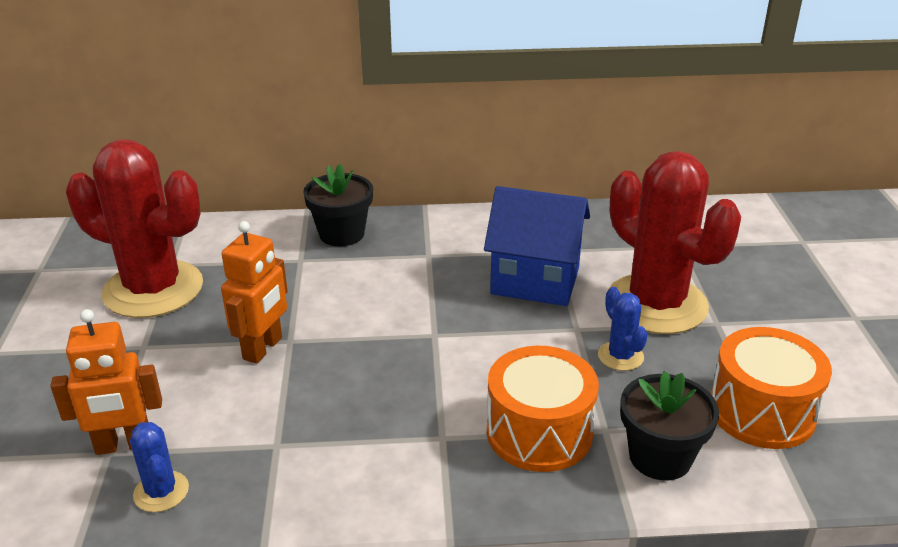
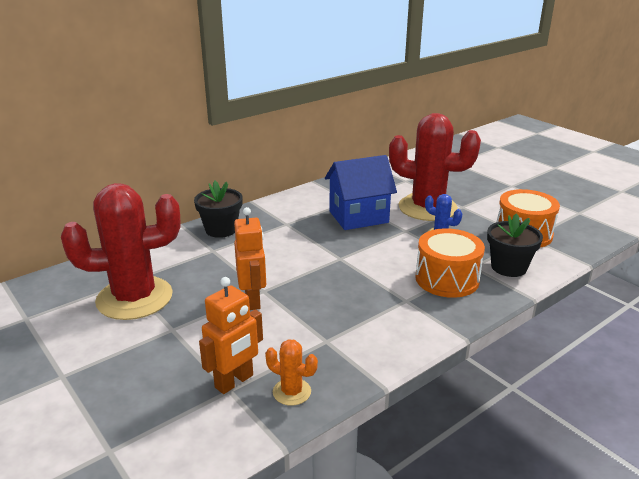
camera: 35 degrees left, 5 degrees down
blue cactus [130,422,189,512] -> orange cactus [265,339,318,406]

